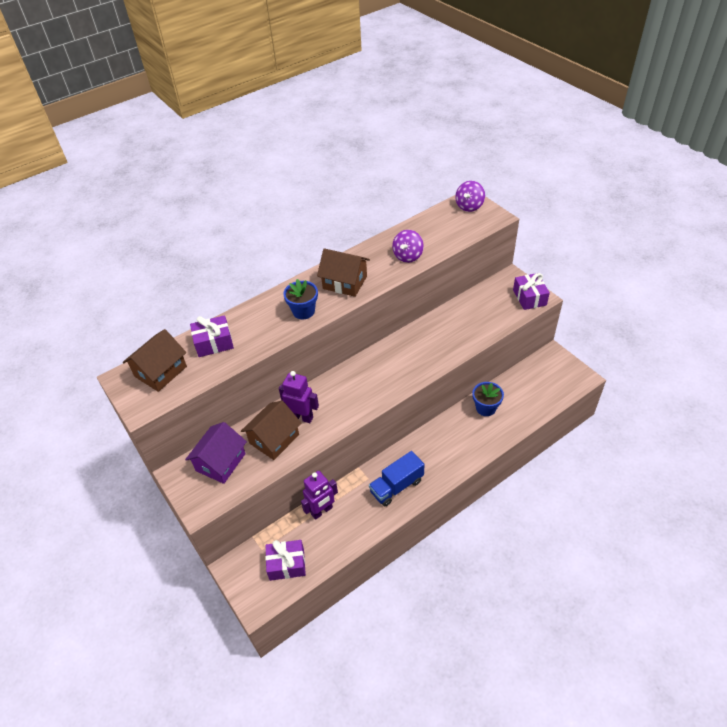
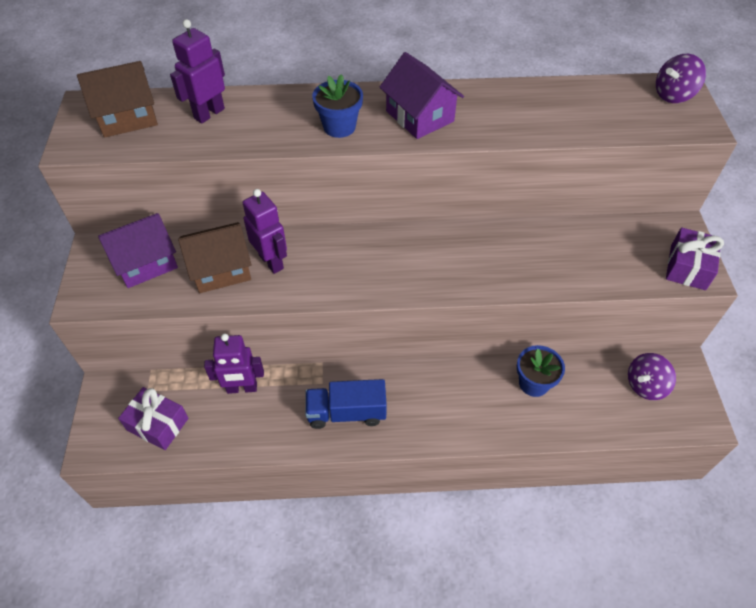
camera: 30 degrees right, 5 degrees up
purple gift [190,315,234,357] -> purple robot [170,19,225,124]
brown house [317,248,370,297] -> purple house [379,52,464,139]
purple spinning top [392,230,424,263] -> purple spinning top moved to [628,353,676,400]

